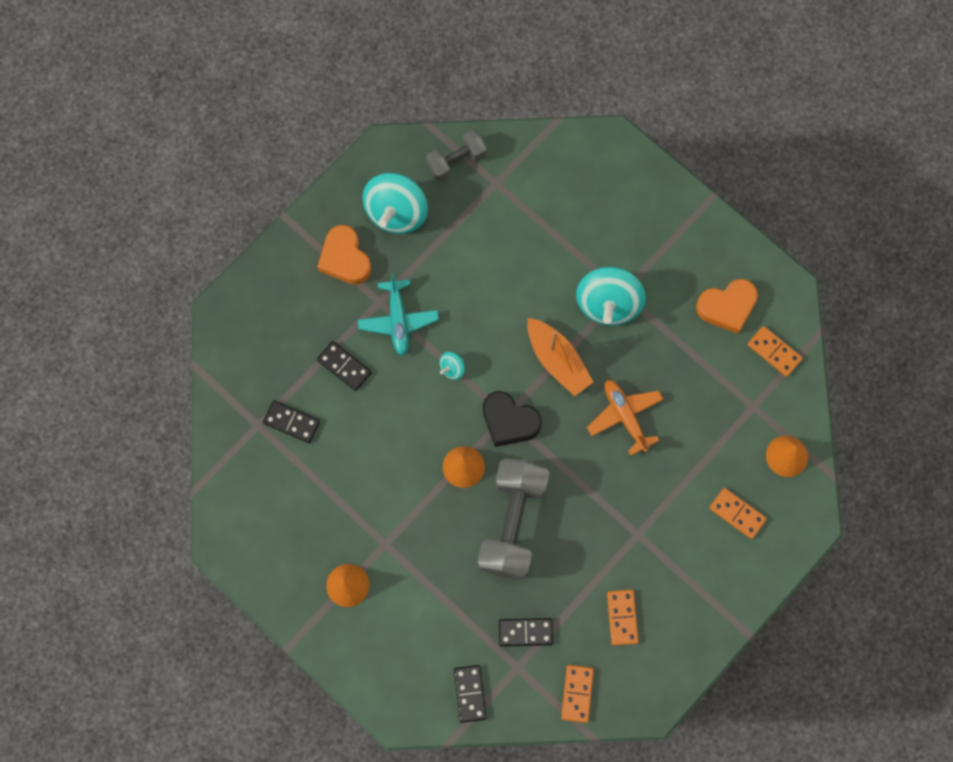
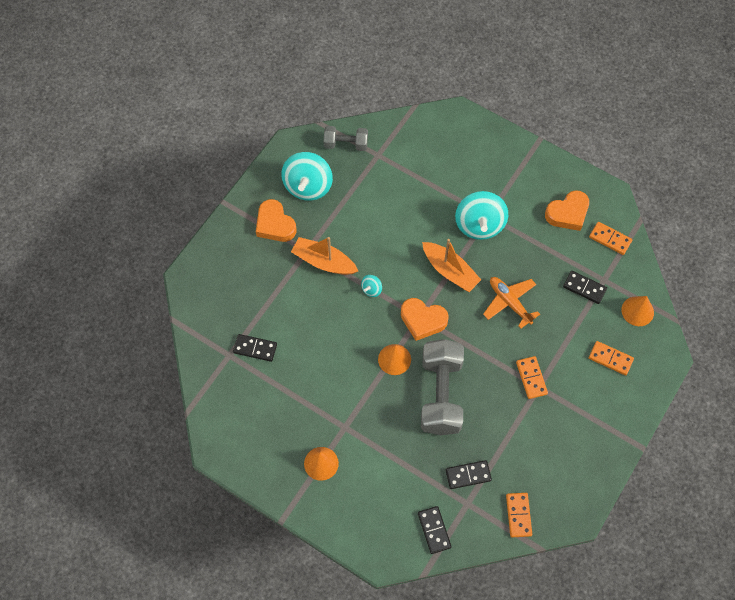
camera: 10 degrees left, 10 degrees down
black domino [317,341,372,391] -> black domino moved to [563,271,607,304]
turquoise plane [358,273,439,356] -> orange boat [291,237,358,275]
grey dumbbell [426,130,487,181] -> grey dumbbell turned 45 degrees clockwise [324,126,368,151]
black heart [483,391,542,447] -> orange heart [401,298,449,341]
orange domino [607,590,639,645] -> orange domino moved to [516,356,548,399]

